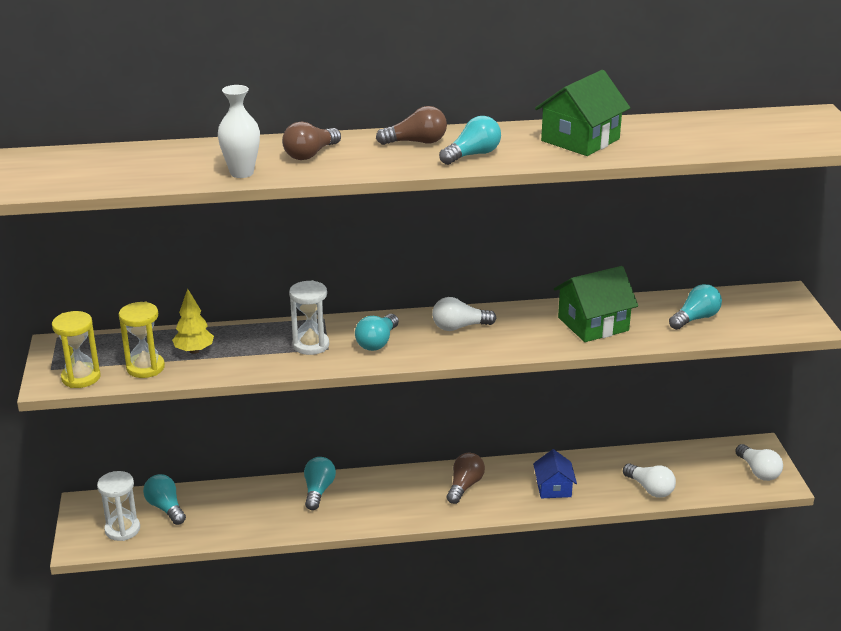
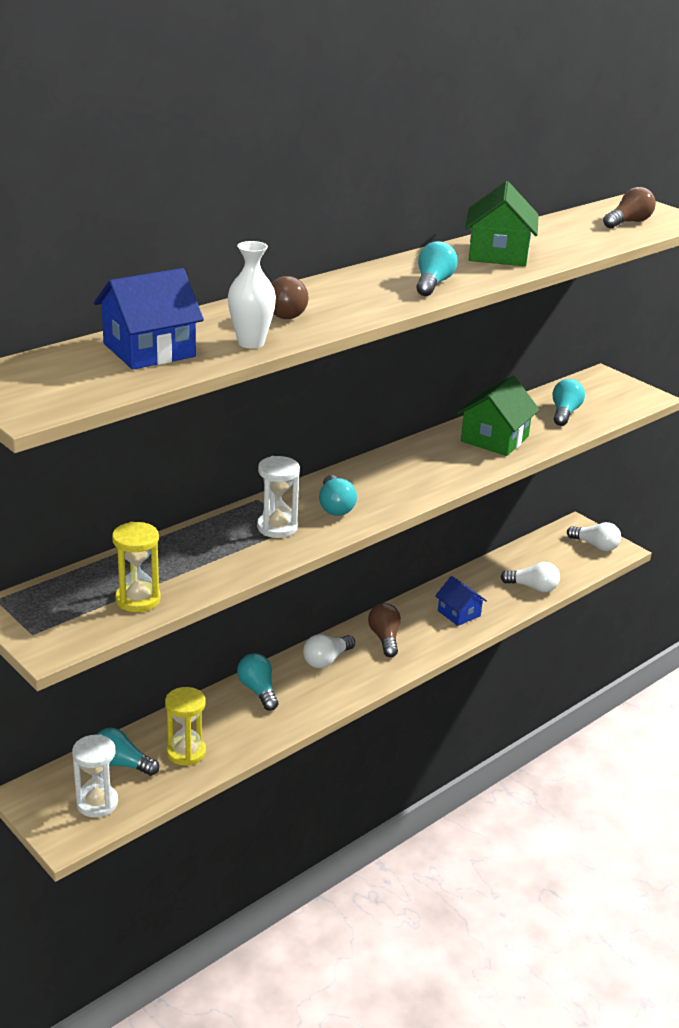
camera: 35 degrees left, 0 degrees up
yellow hourglass [52,311,101,388] -> yellow hourglass moved to [165,687,206,766]
yellow tree [172,289,214,354] -> none
brown light bulb [376,106,447,145] -> brown light bulb moved to [603,187,656,228]
white light bulb [432,297,496,331] -> white light bulb moved to [303,634,355,668]
none -> blue house [94,268,204,370]

